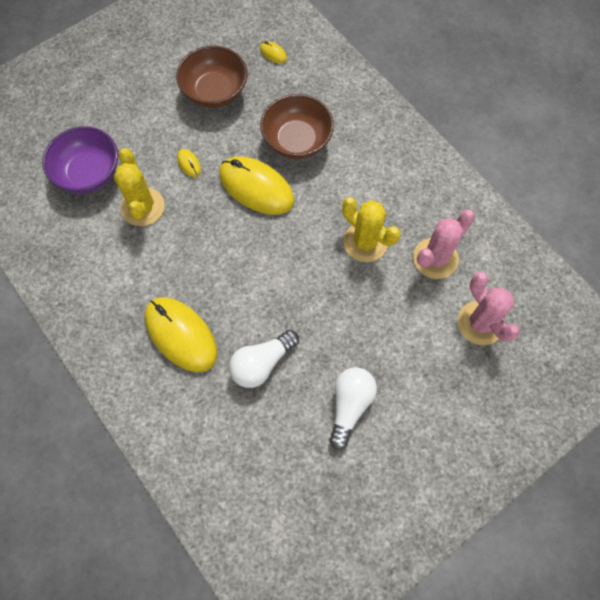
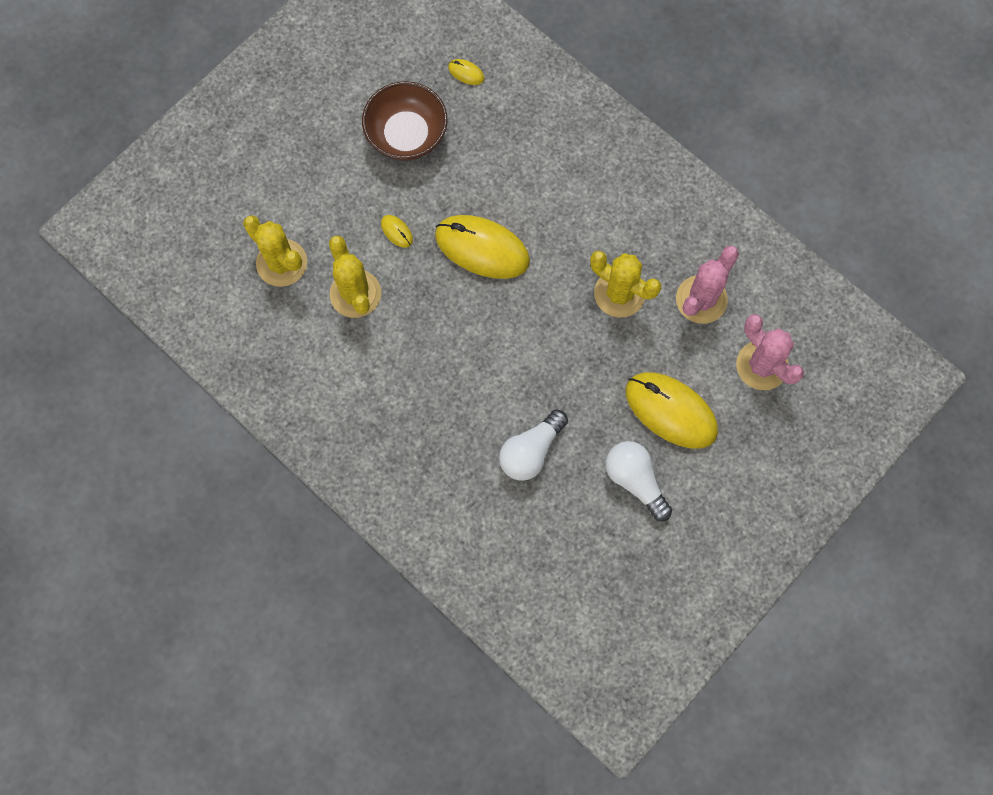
camera: 10 degrees left, 5 degrees up
purple bowl [42,126,118,194] -> yellow cactus [243,215,307,287]
yellow mouse [145,297,217,372] -> yellow mouse moved to [626,372,718,449]
brown bowl [260,94,334,159] -> none
white light bulb [329,367,377,450] -> white light bulb turned 45 degrees counterclockwise [606,441,672,521]

